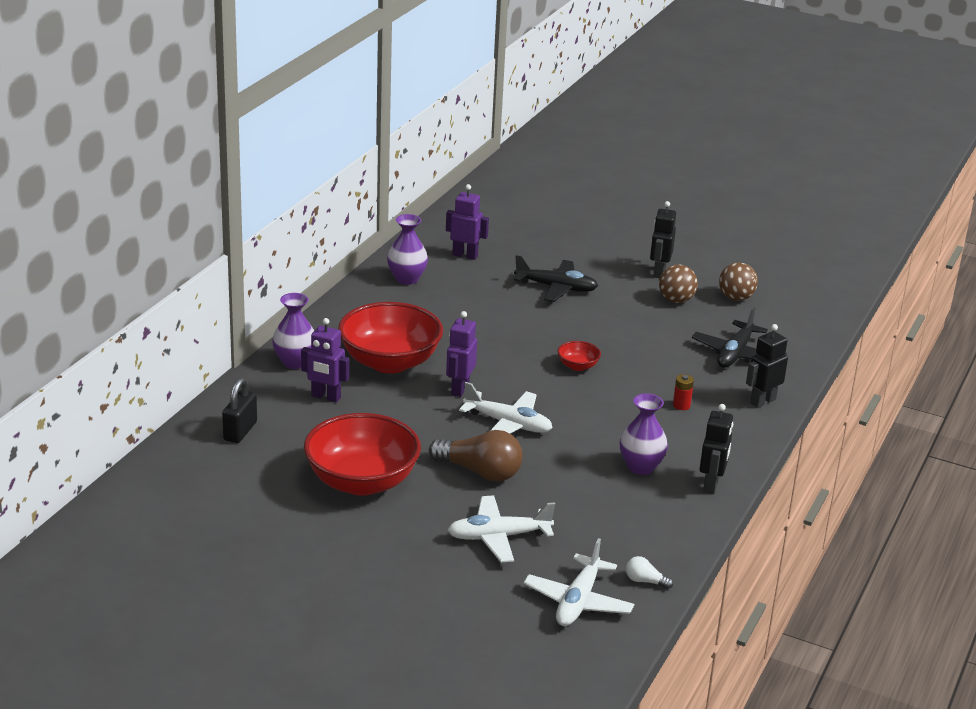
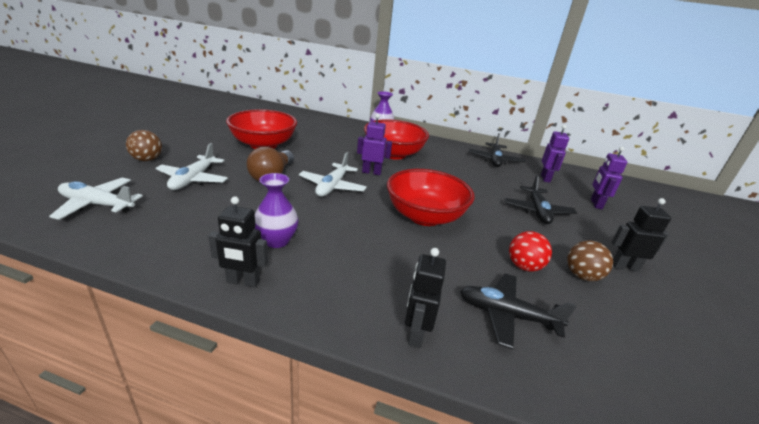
camera: 80 degrees right, 0 degrees up
black padlock [222,378,257,443] -> none
purple robot [301,318,349,402] -> purple robot moved to [591,147,627,209]
purple vase [387,214,428,285] -> black plane [469,133,525,167]
white plane [447,495,555,562] -> white plane turned 150 degrees counterclockwise [155,143,228,190]
red bowl [558,341,601,371] -> red bowl [387,169,474,226], size x2.37
white light bulb [626,556,673,589] -> none
red battery [673,374,694,410] -> none
brown ball [719,262,758,301] -> brown ball moved to [126,130,162,161]
black robot [746,324,788,408] -> black robot turned 120 degrees counterclockwise [405,248,446,348]
none -> red ball [509,231,552,272]

